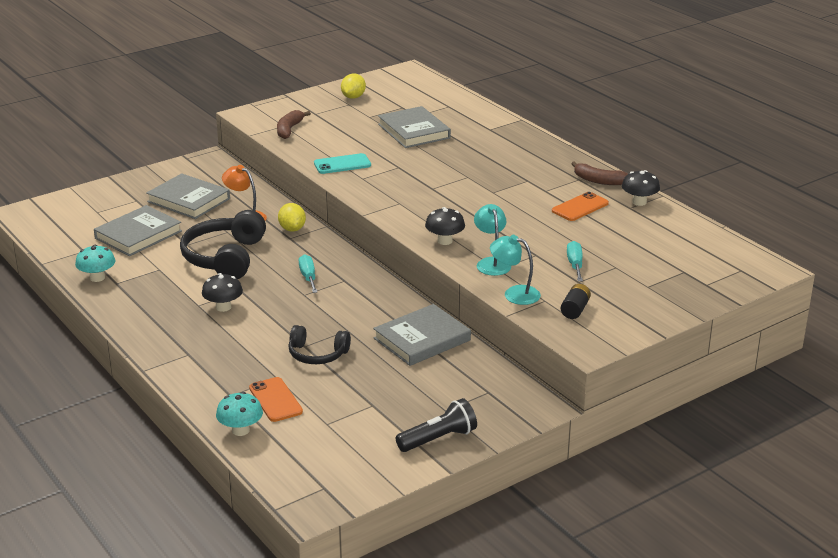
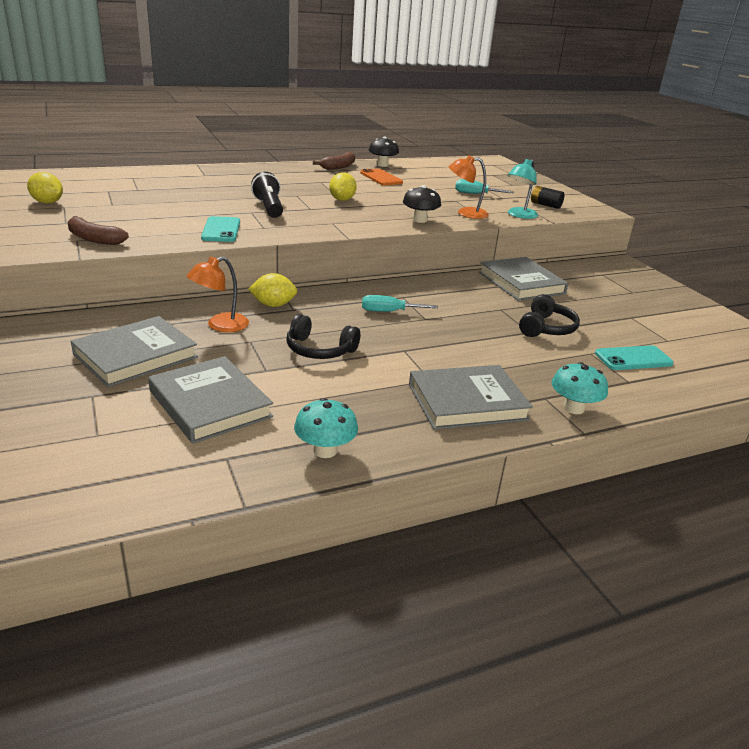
camera: 80 degrees left, 0 degrees up
black headphones [180,210,266,279] -> black headphones [286,314,360,359], size x0.59
black mushroom [202,273,243,312] -> none
turquoise mushroom [216,392,263,436] -> turquoise mushroom moved to [551,362,608,414]
orange phone [249,377,303,422] -> turquoise phone [595,345,674,370]
grey book [378,106,451,148] -> grey book moved to [409,365,533,430]
black flashlight [396,398,477,452] -> black flashlight moved to [251,172,283,218]
turquoise lamp [474,204,511,276] -> orange lamp [449,155,489,219]
none -> yellow lemon [329,172,357,201]

